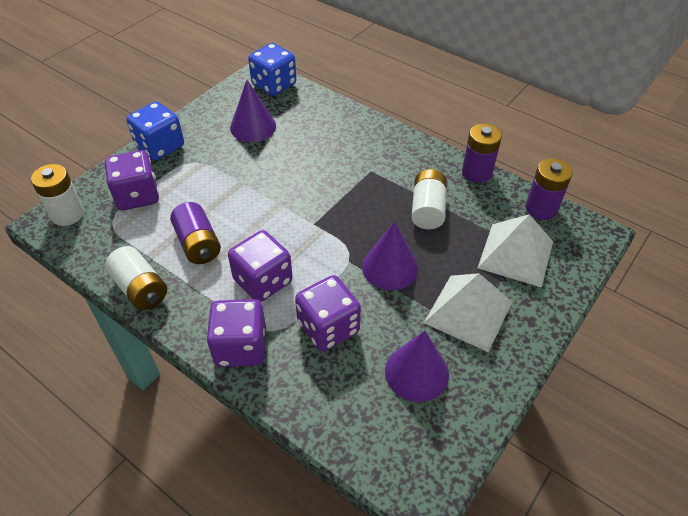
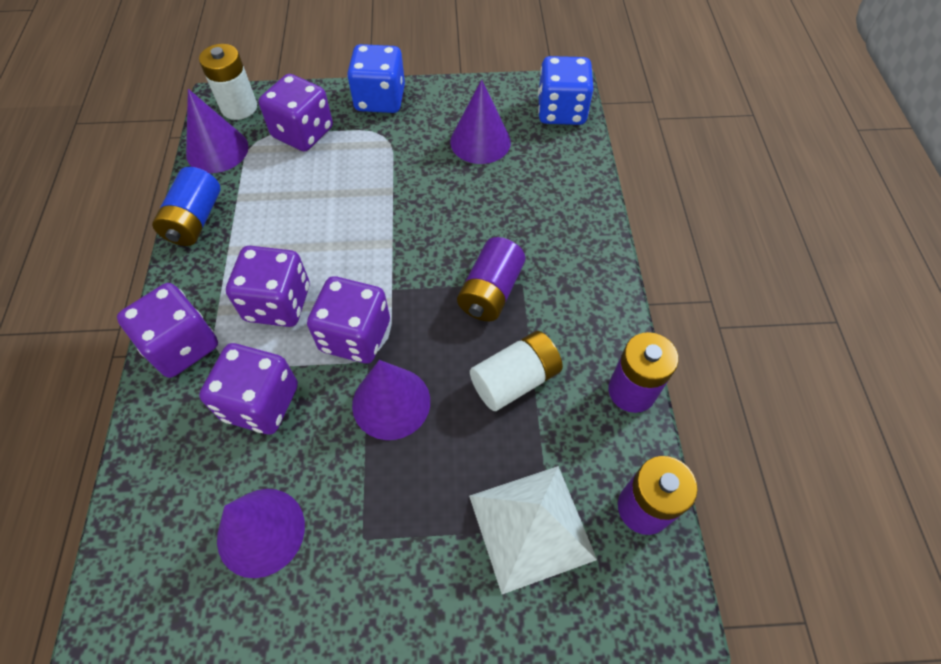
camera: 50 degrees right, 10 degrees up
white battery [105,246,167,310] -> blue battery [152,167,221,246]
purple battery [170,202,221,264] -> purple battery moved to [457,237,525,321]
white pyramid [424,273,512,352] -> none
none -> purple cone [186,89,249,173]
none -> purple dice [307,276,390,363]

